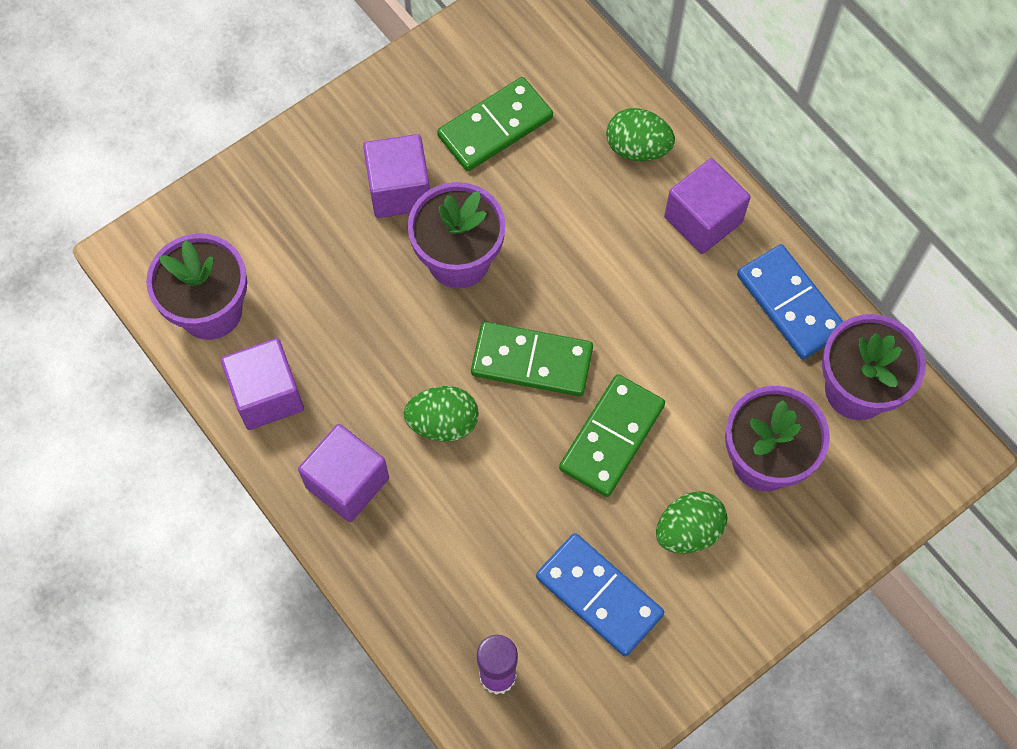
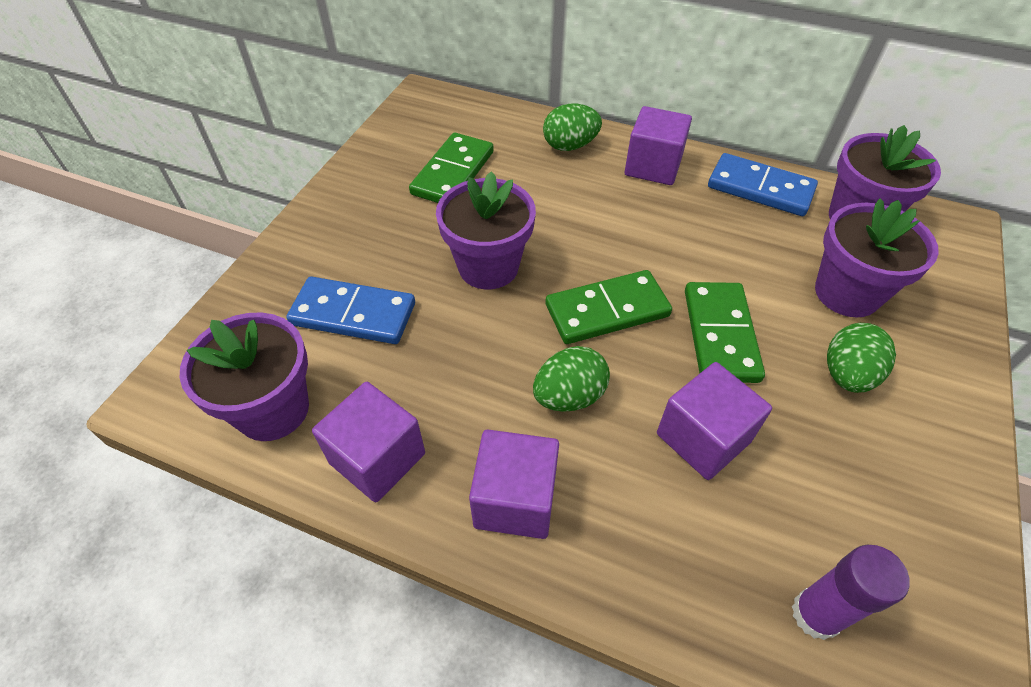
camera: 30 degrees left, 15 degrees down
purple cube [363,134,430,218] -> purple cube moved to [657,362,772,480]
blue domino [536,533,664,656] -> blue domino moved to [286,276,415,344]

